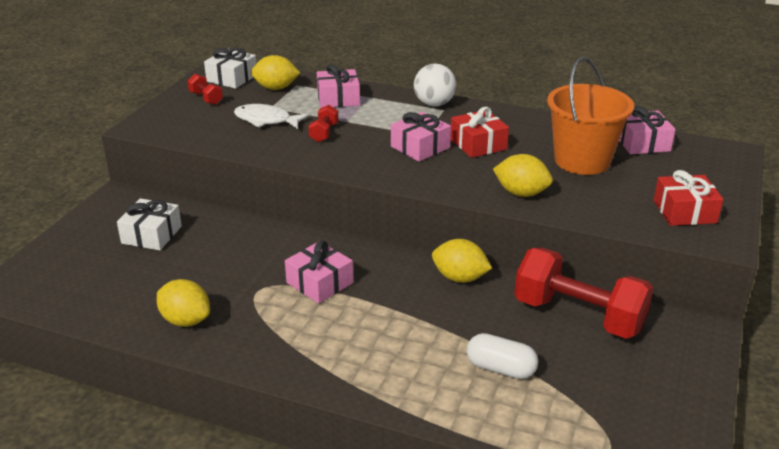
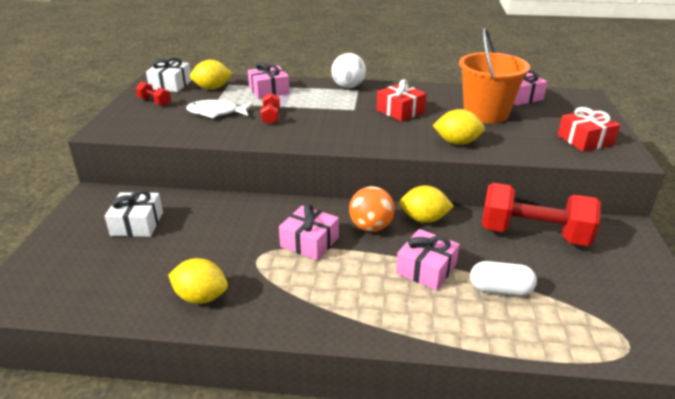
camera: 15 degrees left, 0 degrees up
pink gift [391,112,451,162] -> pink gift moved to [396,229,460,290]
none -> orange ball [349,186,395,232]

